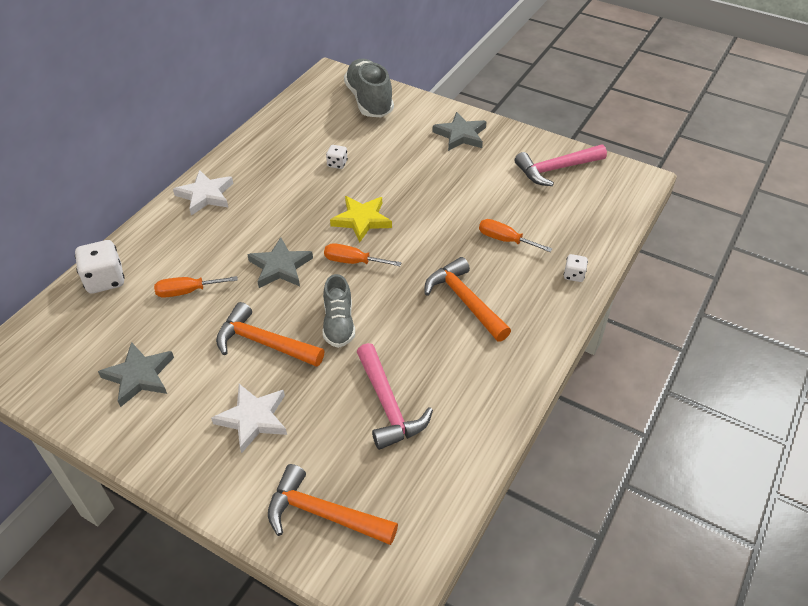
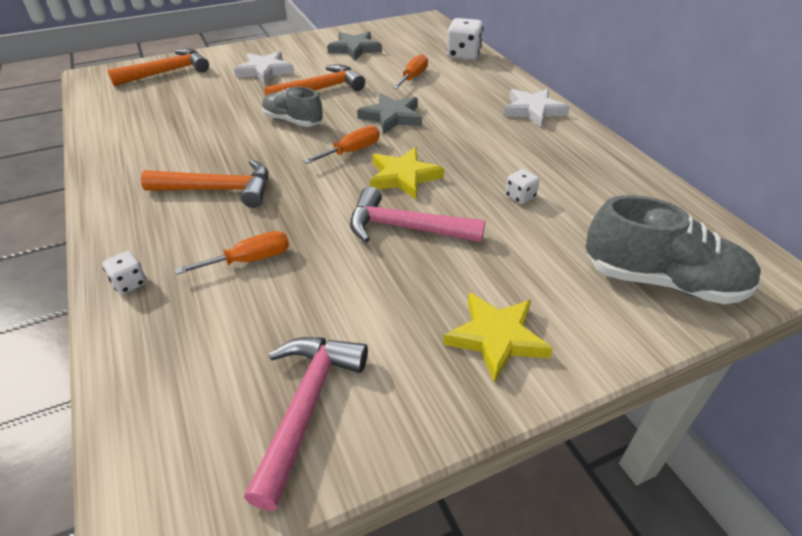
camera: 125 degrees right, 5 degrees down
pink hammer [357,343,433,450] -> pink hammer moved to [350,187,485,243]
grey star [433,112,487,151] -> yellow star [443,292,553,383]

